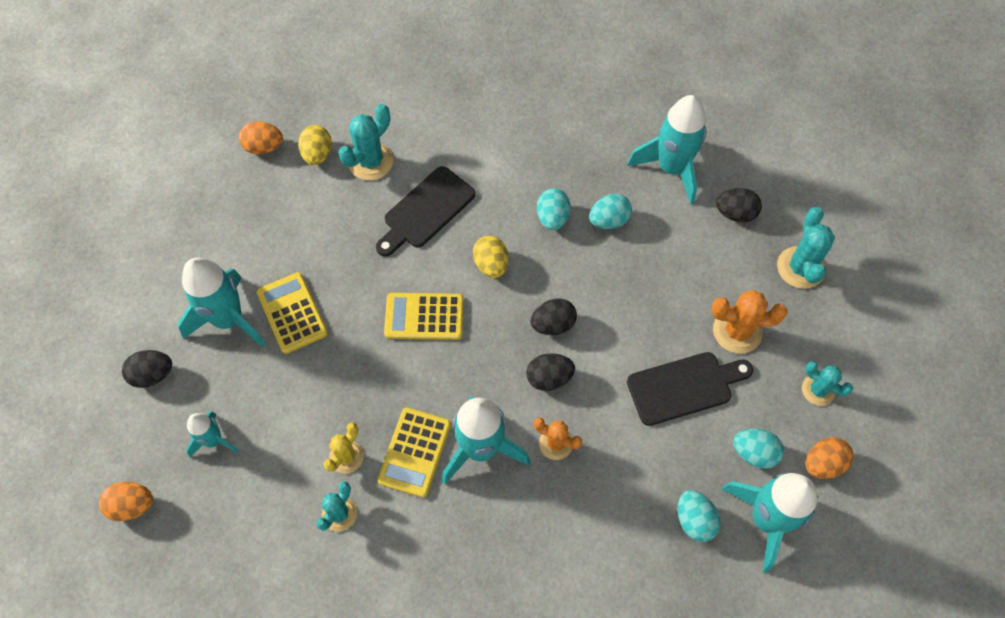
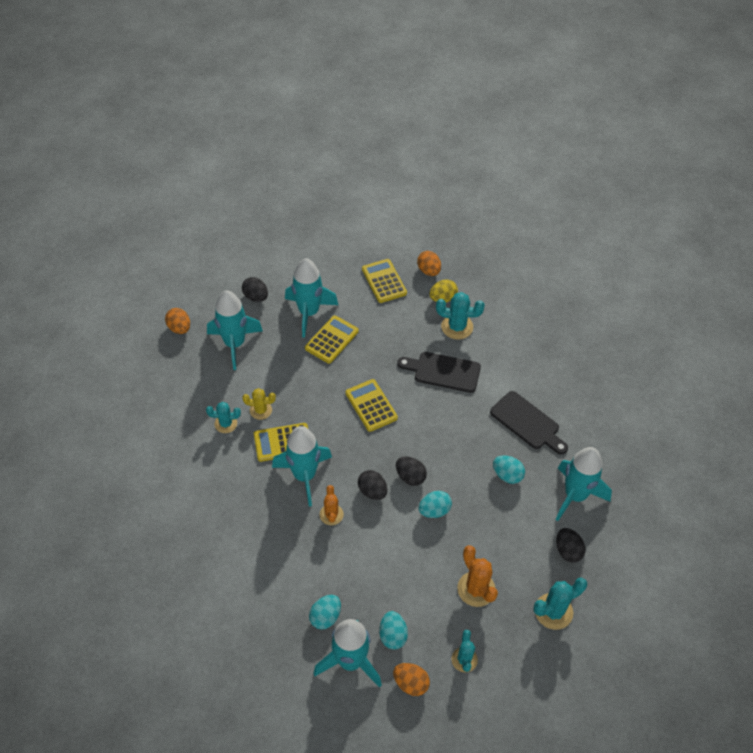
camera: 60 degrees right, 10 degrees down
turquoise rocket [186,411,239,457] -> turquoise rocket [207,290,263,370], size x1.80
yellow egg [473,236,508,278] -> none
turquoise egg [537,188,570,230] -> turquoise egg moved to [419,491,452,518]
black cutting board [627,352,753,426] -> black cutting board moved to [490,391,568,455]
none -> yellow calculator [362,259,407,303]

